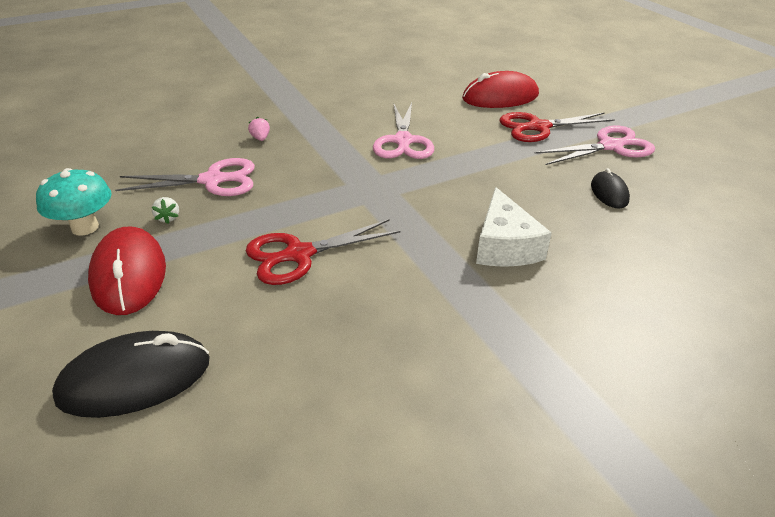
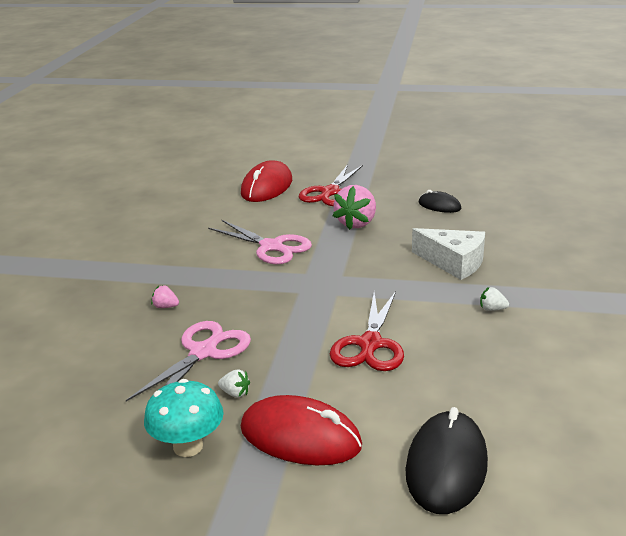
camera: 50 degrees left, 10 degrees down
pink scissors [534,125,655,165] -> none
none -> pink strawberry [333,185,376,230]
none -> white strawberry [480,287,509,311]

